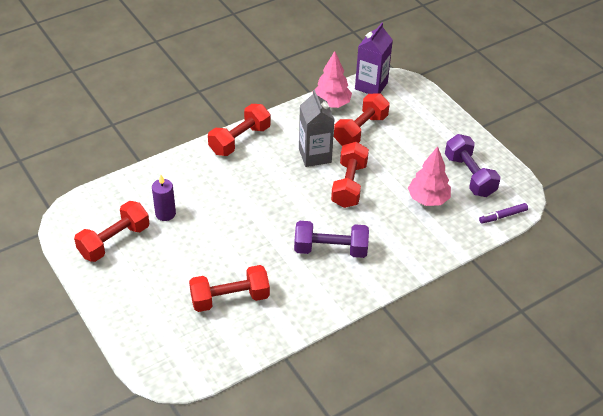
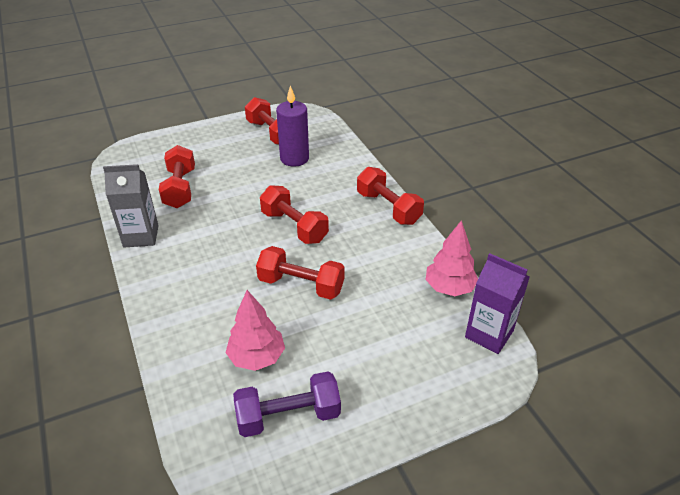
camera: 100 degrees right, 5 degrees down
purple candle [152,175,176,221] -> purple candle [276,86,309,167], size x1.53
purple dumbbell [294,221,369,258] -> none
grey carton [299,90,335,167] -> grey carton moved to [103,164,159,248]
red dumbbell [334,93,390,146] -> red dumbbell moved to [260,185,329,244]
purple marker [479,203,528,223] -> none

